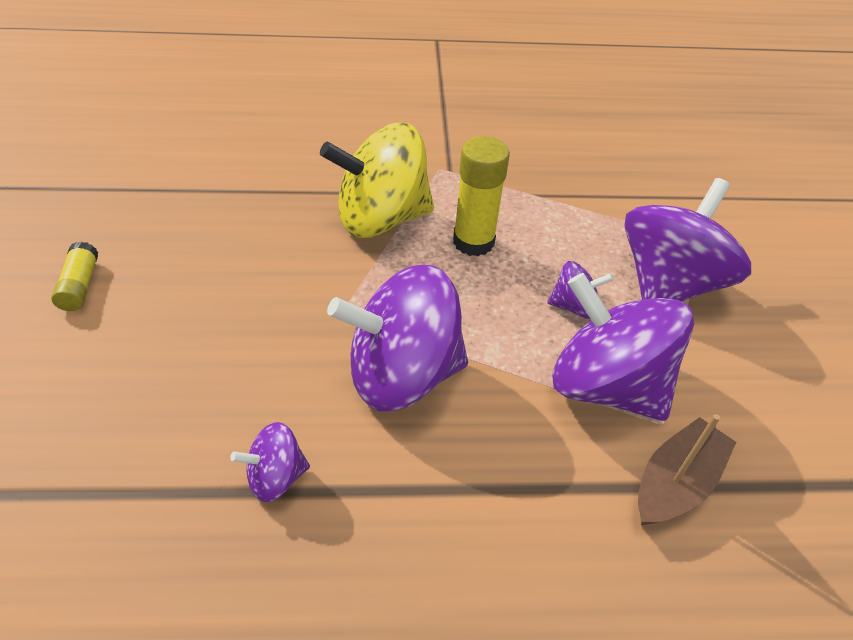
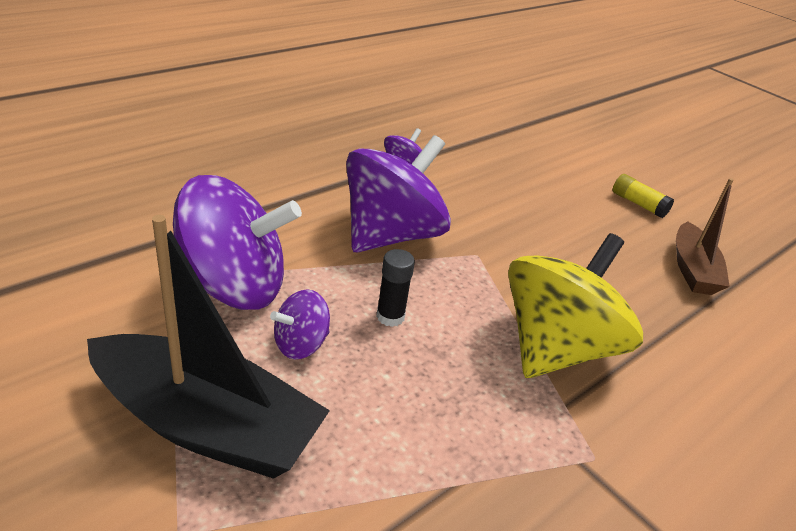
camera: 140 degrees right, 10 degrees down
yellow glue stick [453,136,510,256] -> none
purple spinning top [624,178,751,302] -> black boat [87,215,330,479]
brown boat [638,414,736,525] -> brown boat moved to [676,178,734,295]
none -> black glue stick [376,249,415,327]

